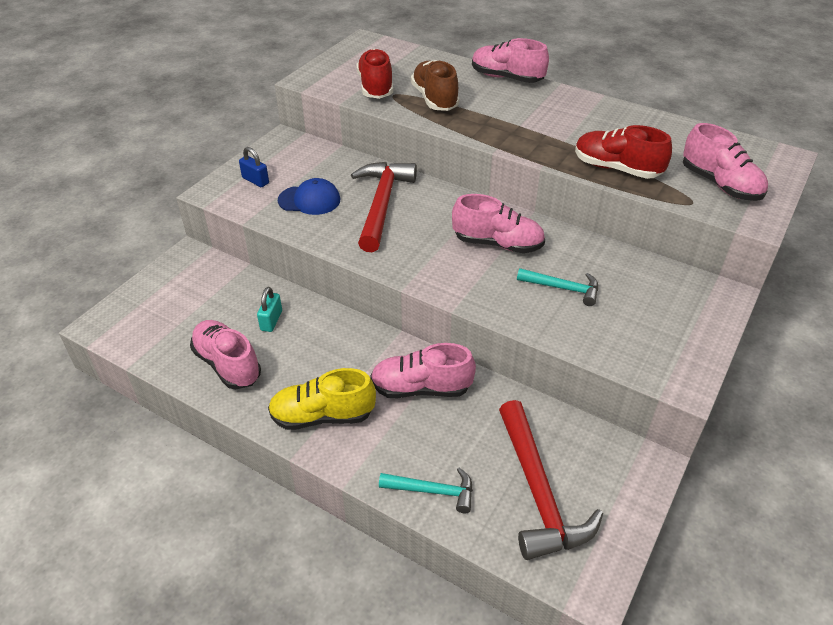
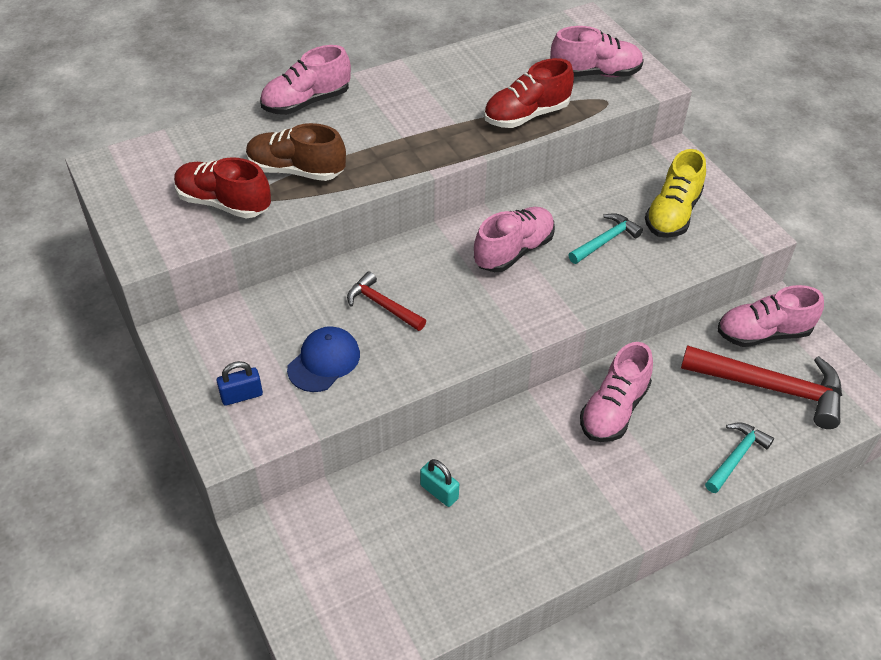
camera: 60 degrees left, 5 degrees up
pink shoe [190,320,261,389] -> pink shoe moved to [718,285,824,347]
yellow shoe [268,368,376,430] -> yellow shoe moved to [645,149,706,238]
red hammer [351,162,417,252] -> red hammer [347,271,426,331], size x0.55

